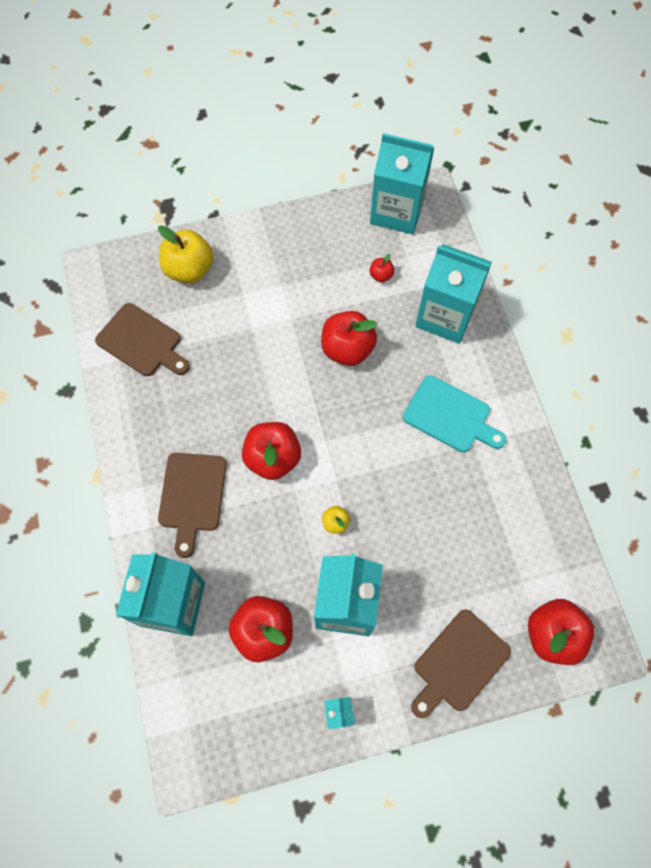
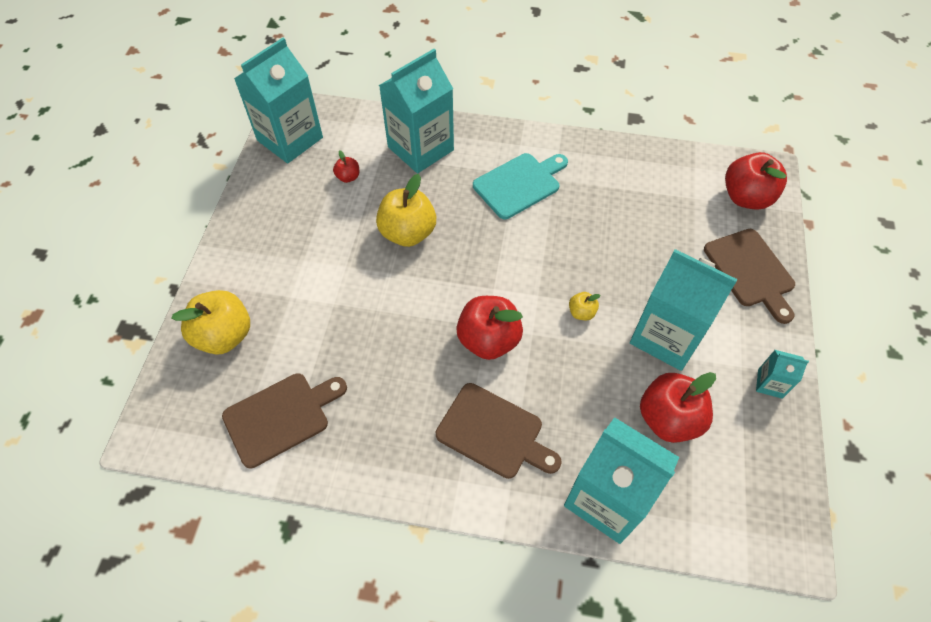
camera: 65 degrees left, 10 degrees down
red apple [321,311,377,366] -> yellow apple [376,174,436,247]

